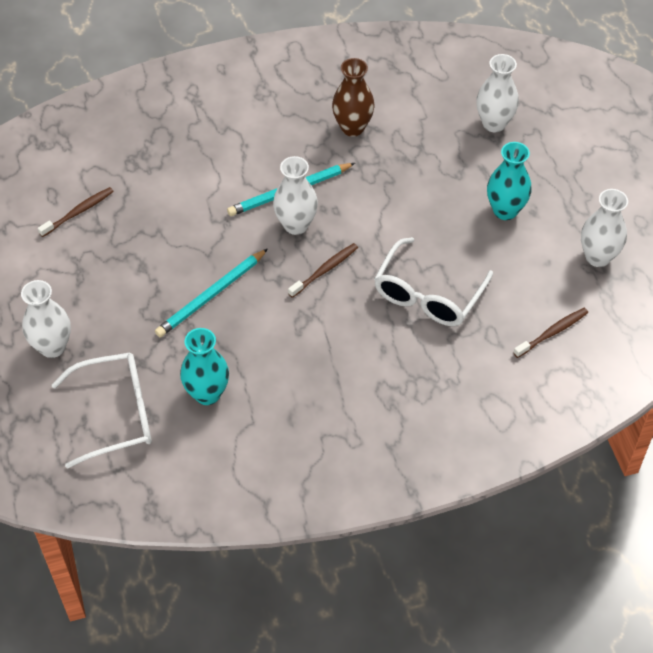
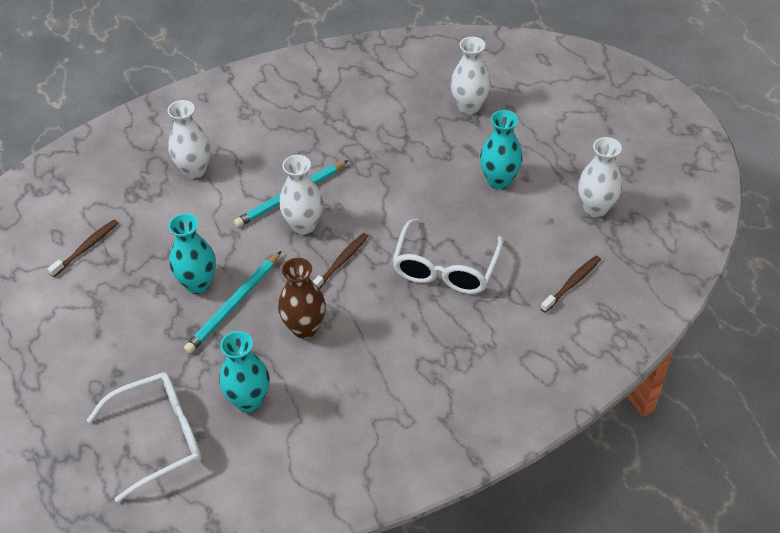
camera: 10 degrees left, 5 degrees down
white vase [21,280,71,358] -> white vase moved to [168,100,211,179]
brown vase [332,58,375,137] -> brown vase moved to [278,258,326,339]
none -> turquoise vase [168,213,216,294]

